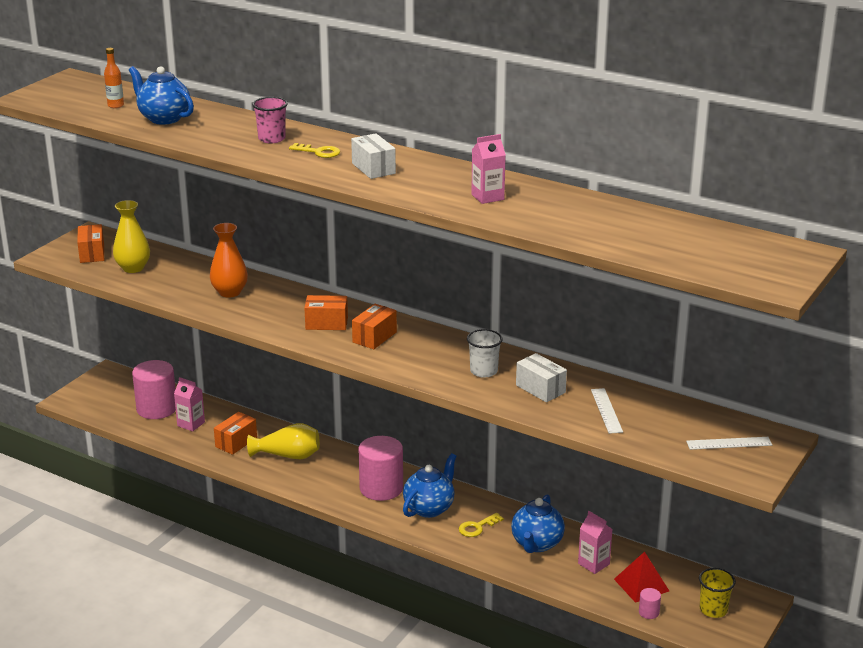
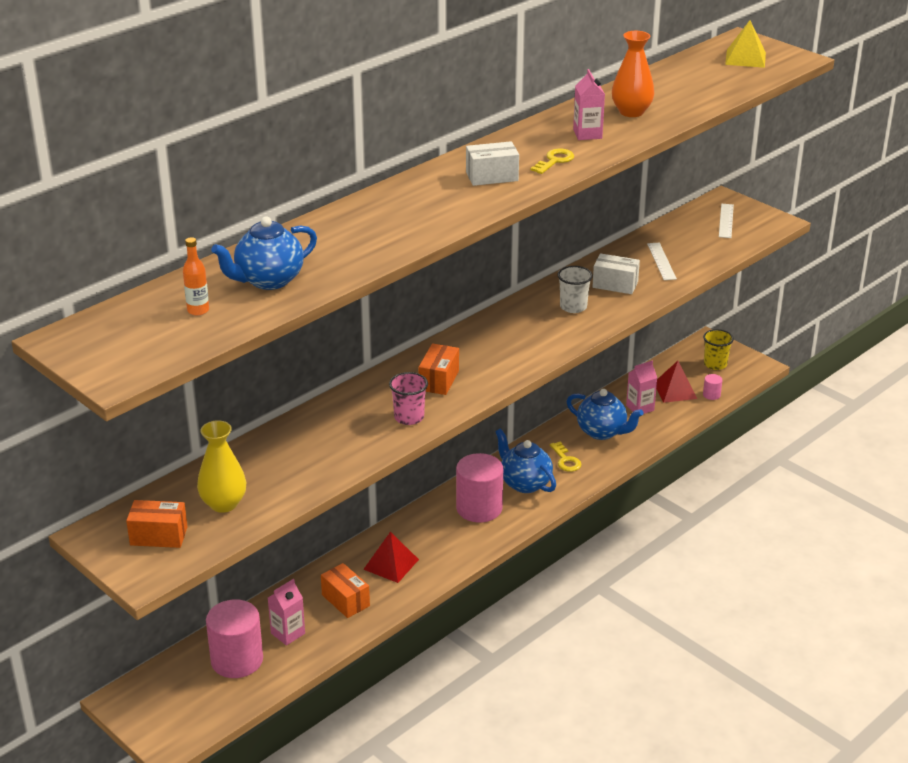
camera: 75 degrees left, 5 degrees up
orange vase [210,223,248,298] -> orange vase moved to [612,31,654,117]
yellow vase [247,423,320,460] -> red pyramid [363,532,419,583]
pink cup [252,97,288,143] -> pink cup moved to [389,372,428,425]
yellow key [289,143,340,158] -> yellow key moved to [530,149,574,174]
orange box [352,304,397,349] -> none
white box [516,353,567,402] -> white box turned 45 degrees clockwise [592,253,640,294]
white ruler [591,388,623,434] -> white ruler turned 75 degrees clockwise [647,243,677,280]
none -> yellow pyramid [725,20,766,68]

